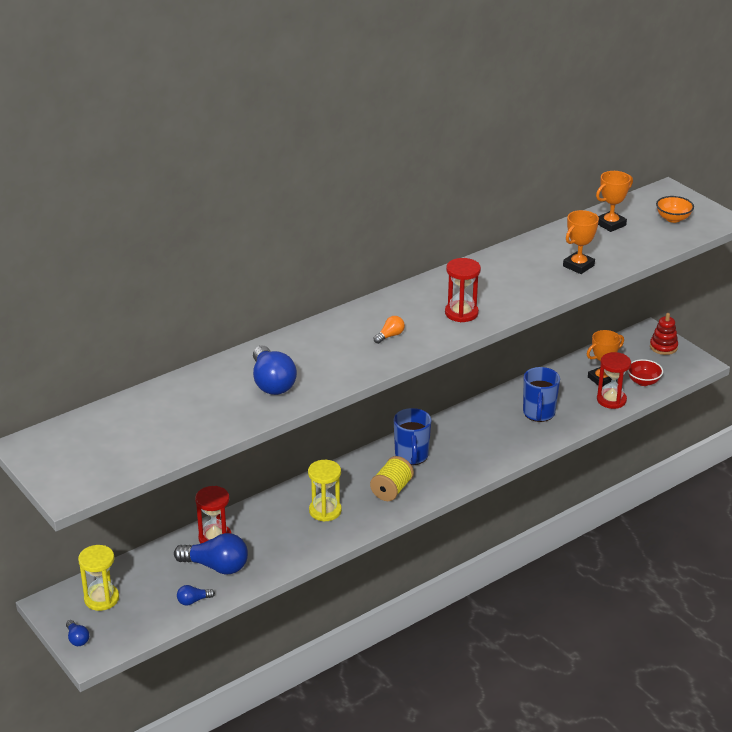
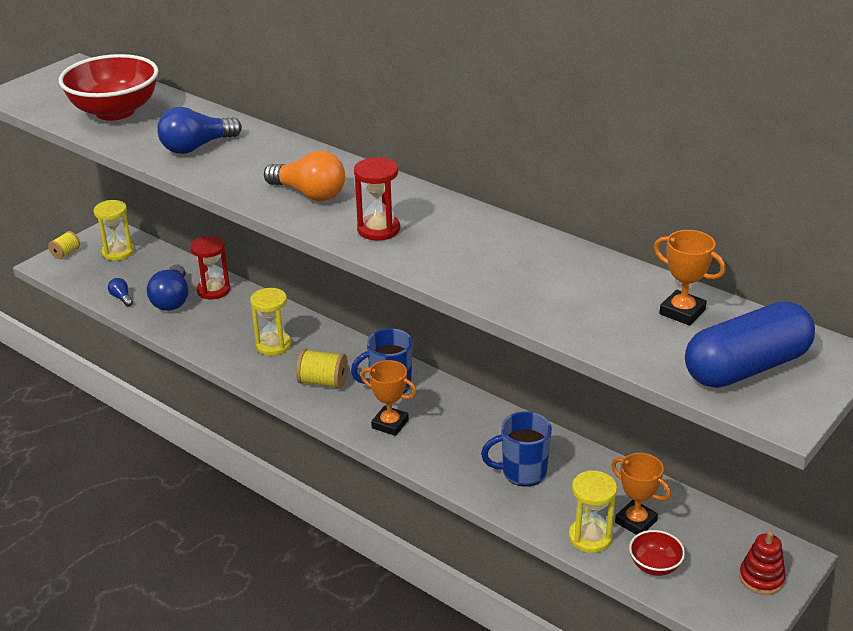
camera: 75 degrees right, 0 degrees up
blue light bulb [66,620,89,646] -> yellow spool [48,231,80,259]
orange light bulb [374,316,405,344] -> orange light bulb [264,151,345,201], size x2.06
orange trophy [563,210,599,274] -> orange trophy moved to [361,360,417,436]
red hourglass [597,352,631,409] -> yellow hourglass [569,470,617,553]
orange bowl [656,196,694,223] -> blue capsule [685,301,815,388]
none -> red bowl [59,54,159,121]

